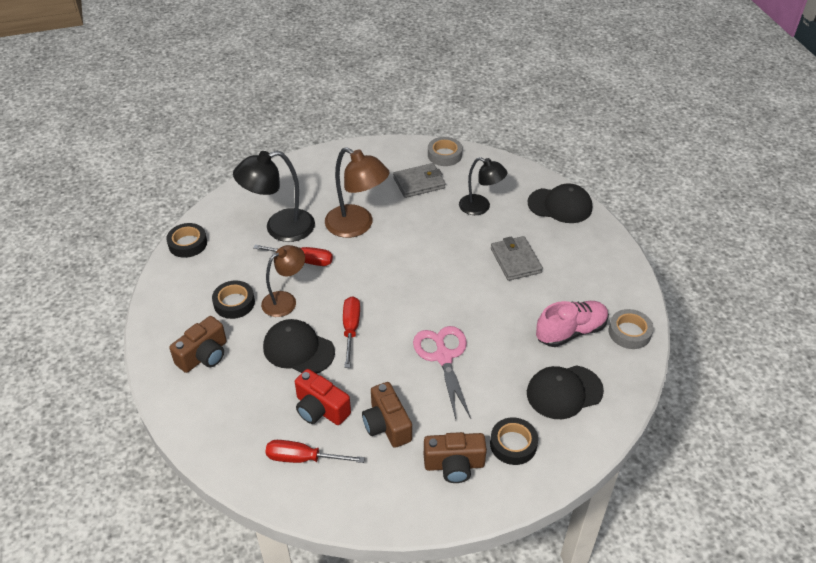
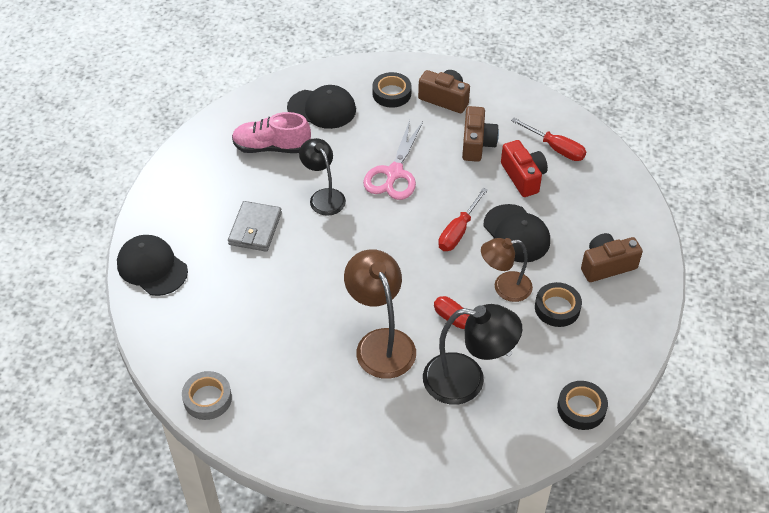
camera: 150 degrees left, 5 degrees up
grey wallet [393,163,445,198] -> none
black lamp [459,157,508,215] -> black lamp moved to [299,138,346,216]
grey tape [609,309,653,349] -> none

